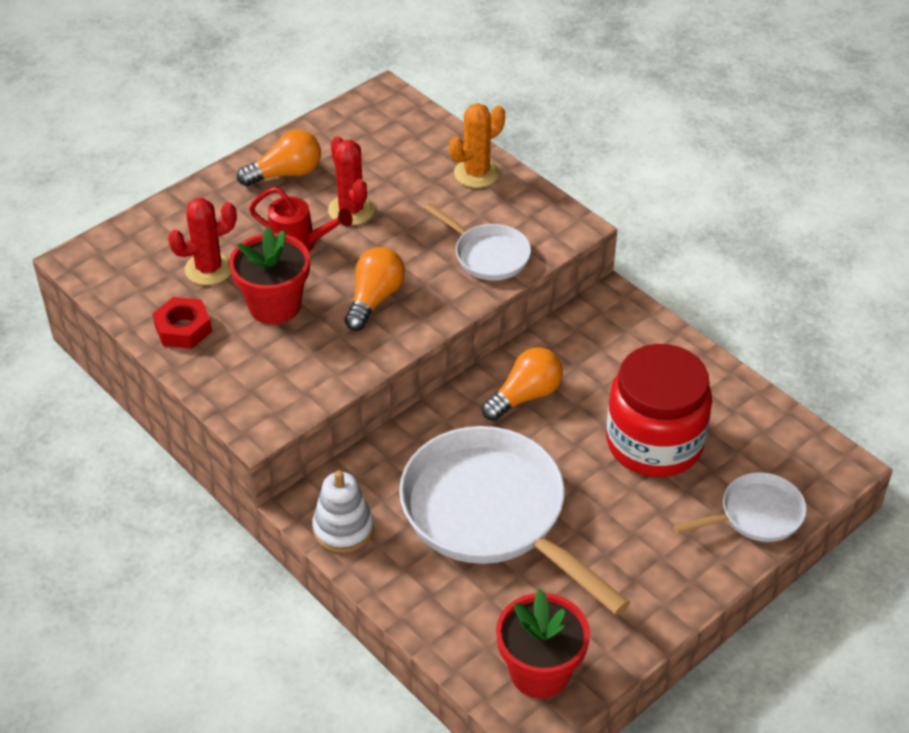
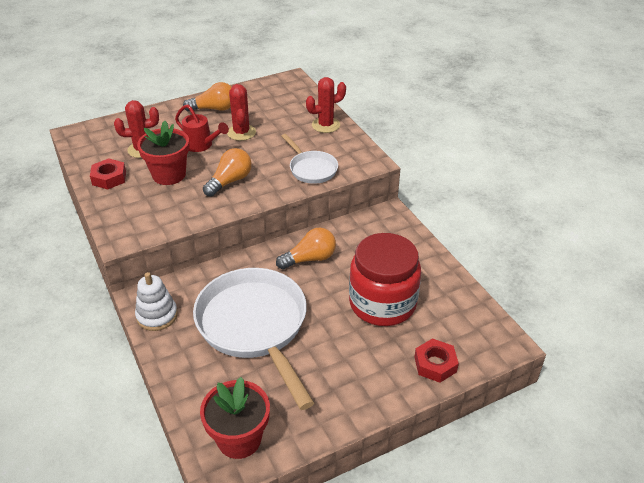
camera: 15 degrees right, 5 degrees down
orange cactus [449,103,505,188] -> red cactus [306,77,346,133]
white pan [673,472,807,542] -> red nut [414,338,459,383]

